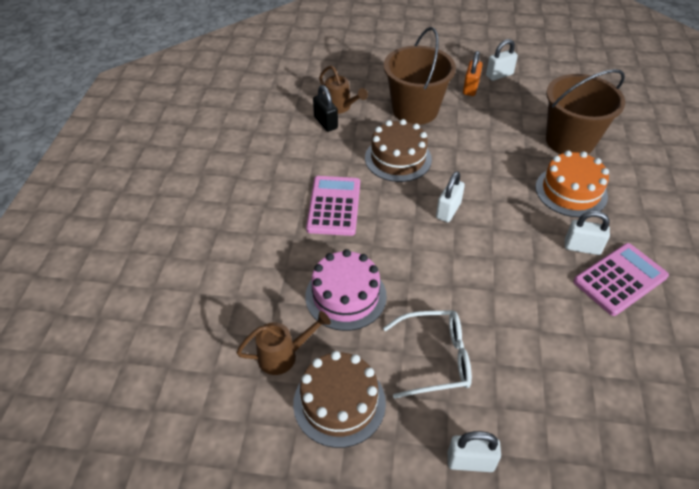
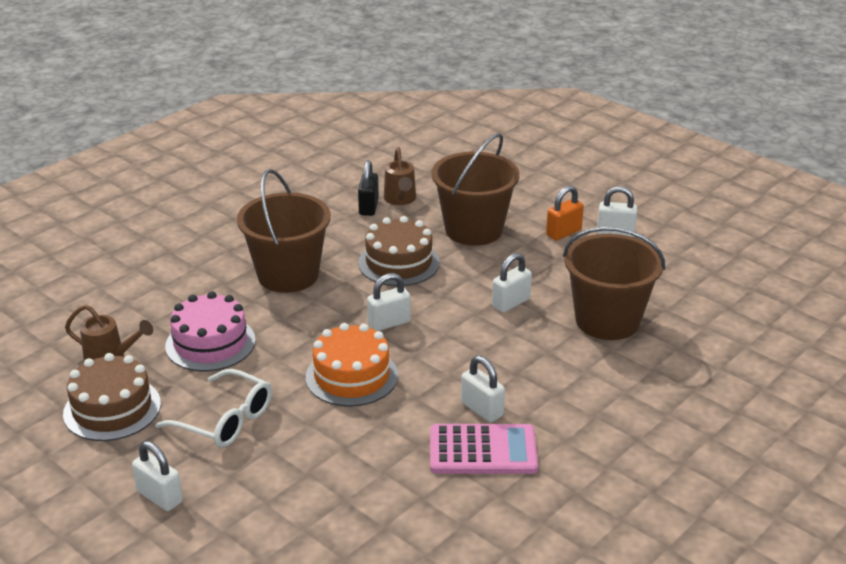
camera: 35 degrees right, 15 degrees down
pink calculator [306,176,360,236] -> brown bucket [237,169,331,293]
orange cake [535,150,609,217] -> orange cake moved to [306,323,398,407]
none -> white padlock [492,253,532,312]

